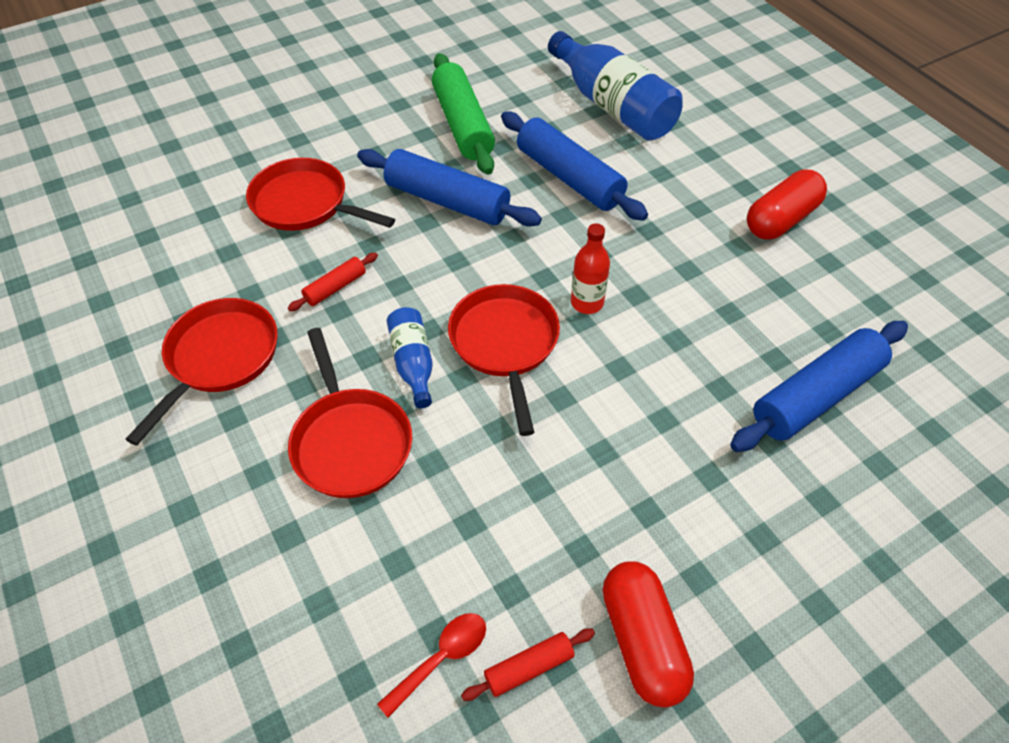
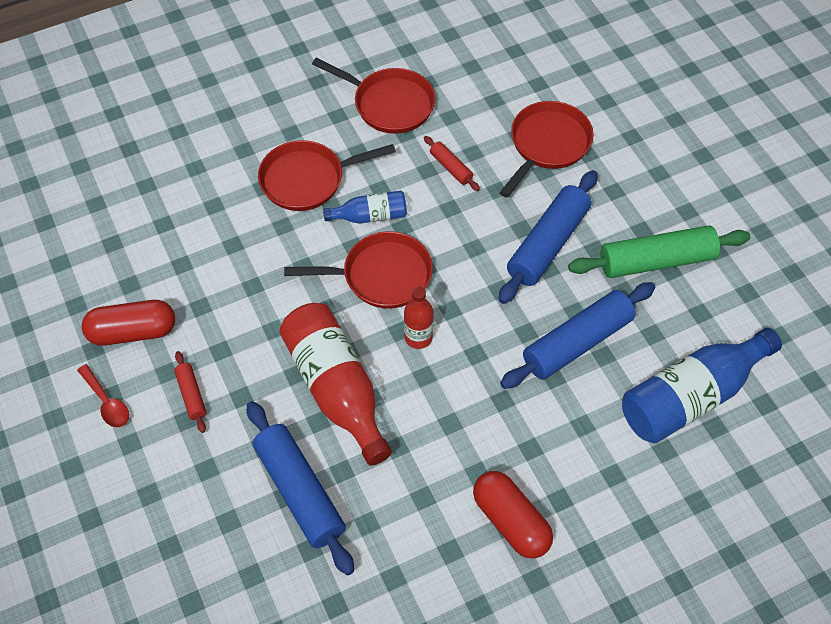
camera: 95 degrees right, 5 degrees up
red spoon [377,613,486,718] -> red spoon moved to [77,364,129,427]
red rolling pin [461,628,595,701] -> red rolling pin moved to [174,351,206,433]
none -> red bottle [279,303,392,466]

